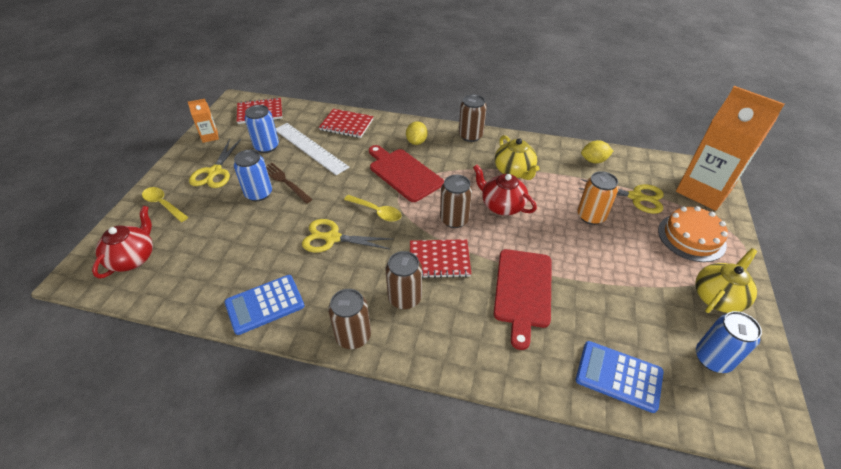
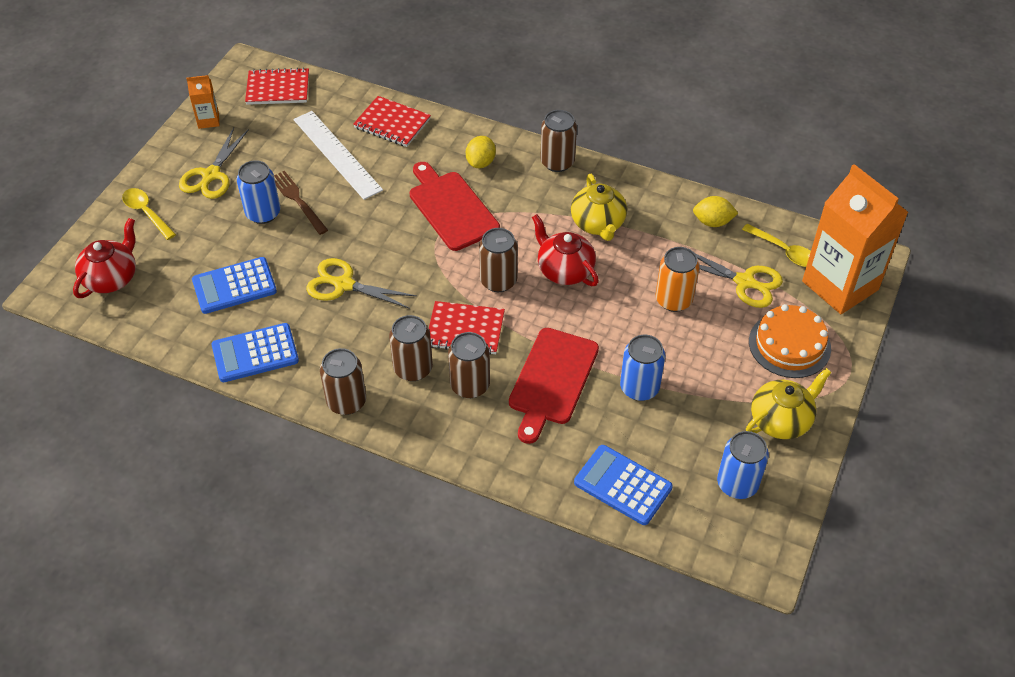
camera: 10 degrees right, 5 degrees up
blue can [245,105,279,153] -> blue can moved to [620,335,665,401]
yellow spoon [344,195,401,222] -> yellow spoon moved to [742,224,811,267]
none -> blue calculator [192,257,277,314]
none -> brown can [448,332,490,398]

